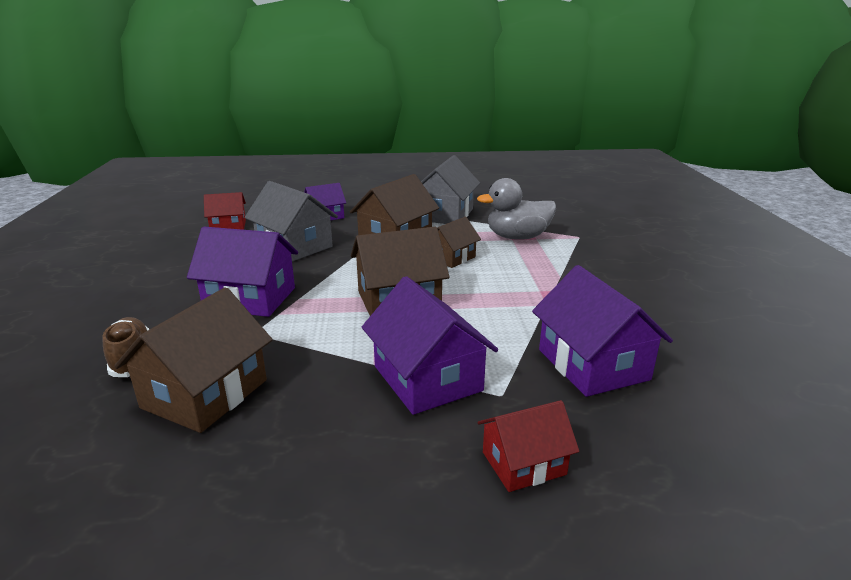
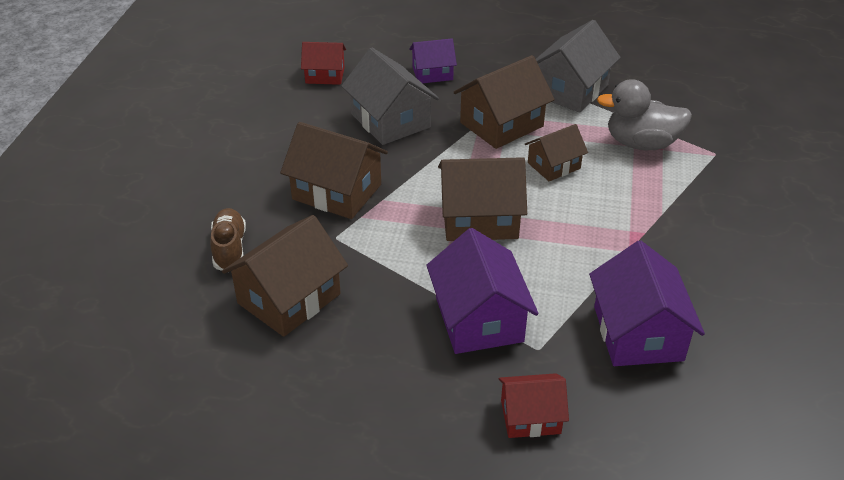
camera: 15 degrees right, 15 degrees up
purple house [187,227,298,317] -> brown house [280,122,388,219]

